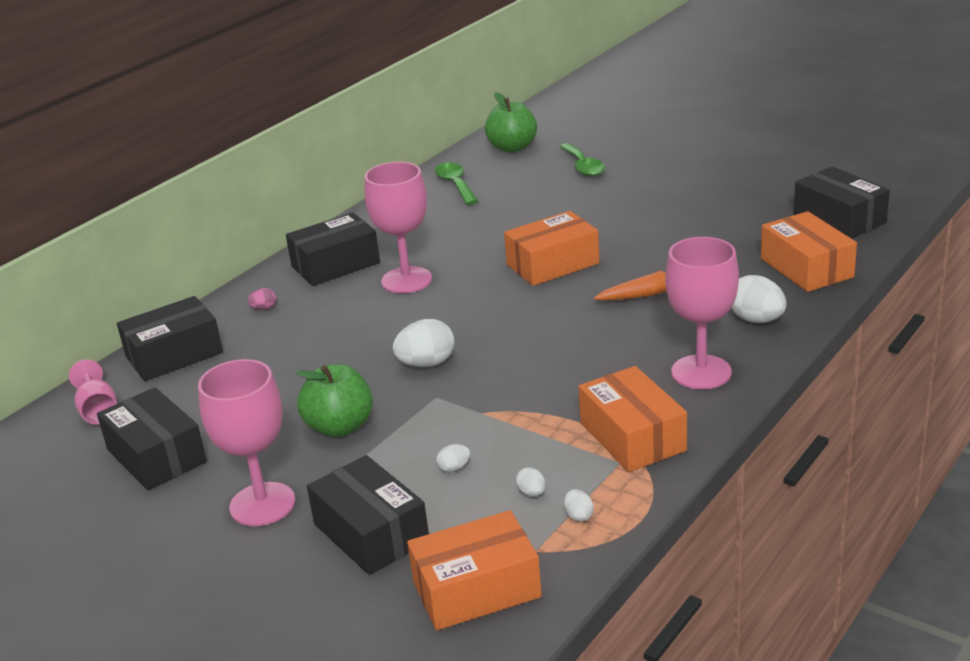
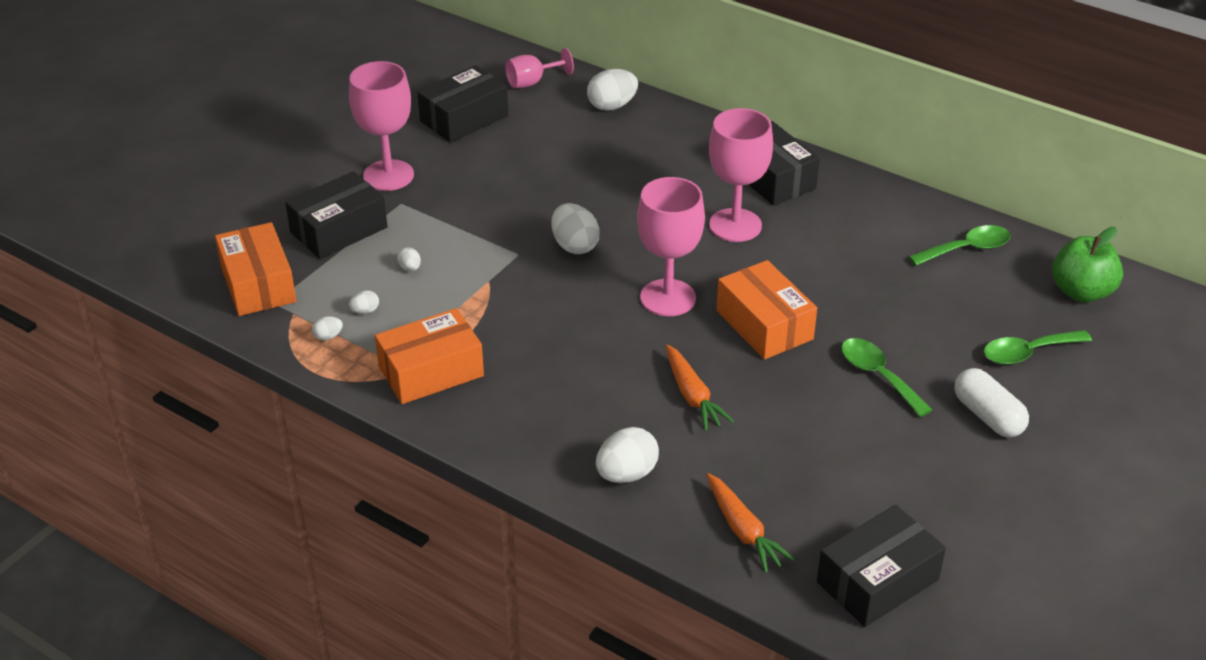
camera: 85 degrees right, 10 degrees up
black box [117,296,223,381] -> white egg [587,69,638,111]
pink egg [248,288,276,310] -> none
green apple [296,364,373,437] -> none
pink goblet [665,237,739,389] -> pink goblet moved to [637,177,705,316]
orange box [761,211,857,292] -> orange carrot [706,473,795,573]
none -> green spoon [841,338,932,417]
none -> white capsule [954,368,1029,437]

